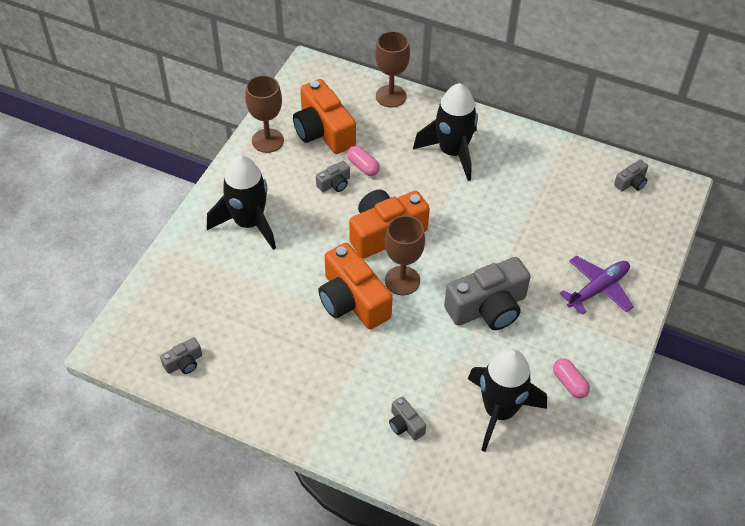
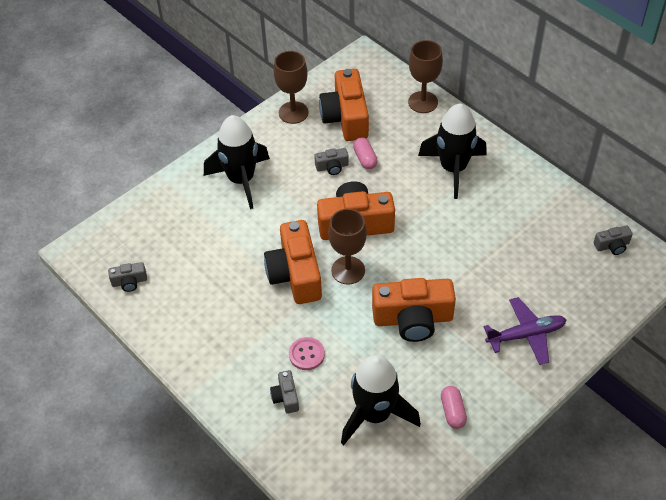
camera: 25 degrees right, 0 degrees up
grey camera [444,257,531,330] -> orange camera [372,278,456,342]
none -> pink button [289,337,325,370]

